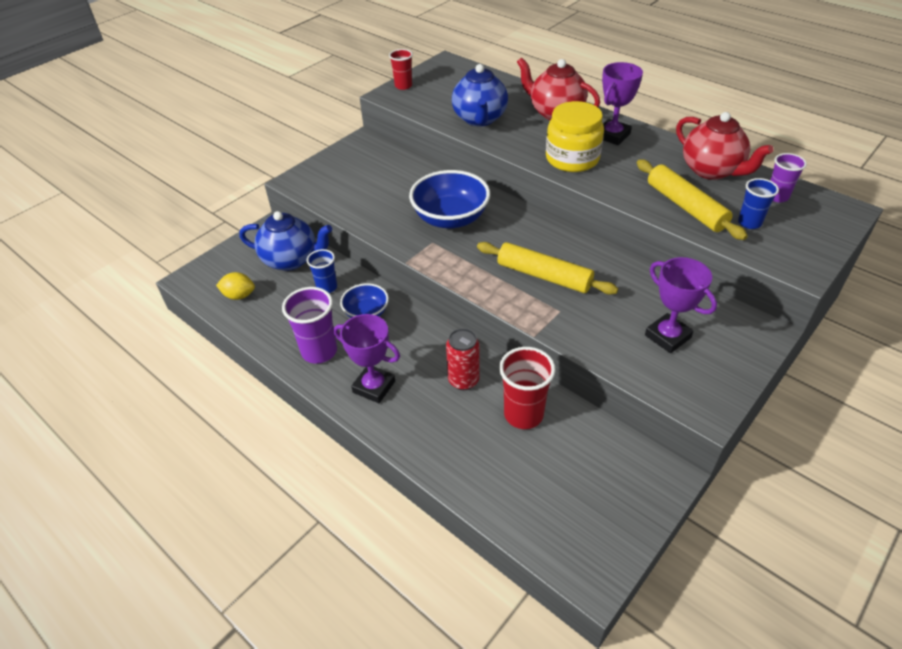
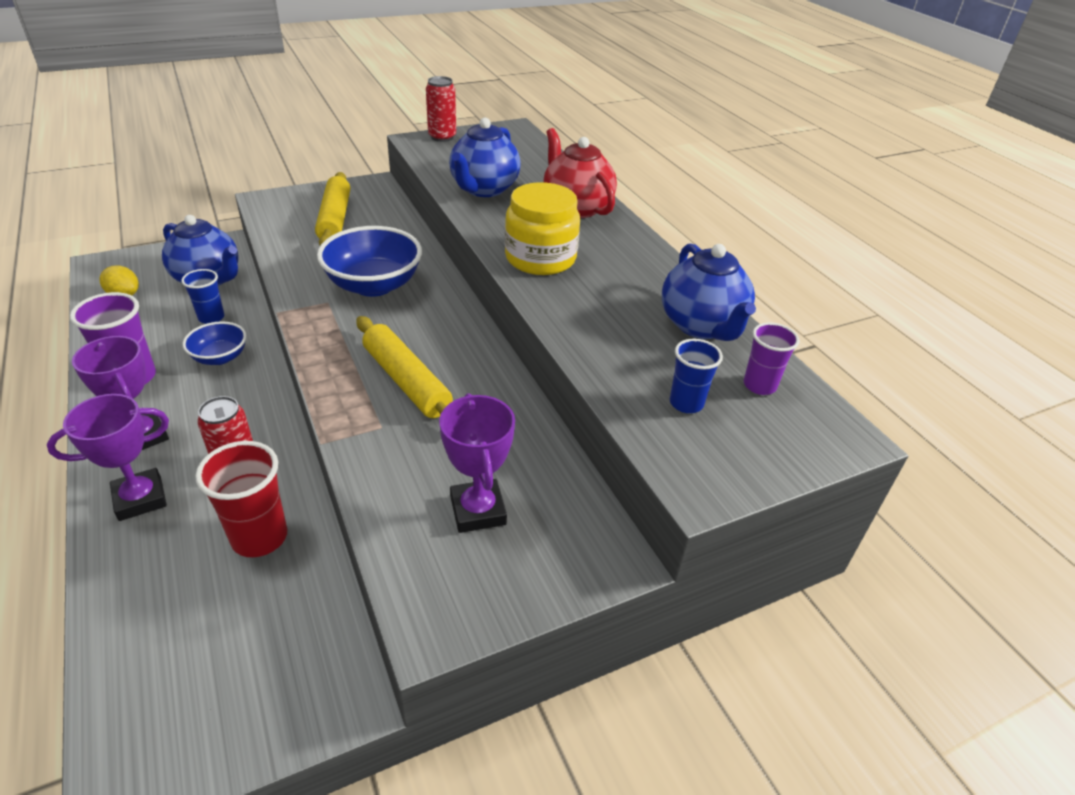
camera: 20 degrees right, 5 degrees down
red cup [389,49,413,90] -> red can [426,76,456,142]
purple trophy [602,62,643,145] -> purple trophy moved to [47,394,169,521]
yellow rolling pin [637,159,748,240] -> yellow rolling pin moved to [315,172,350,245]
red teapot [676,112,773,180] -> blue teapot [662,244,756,341]

